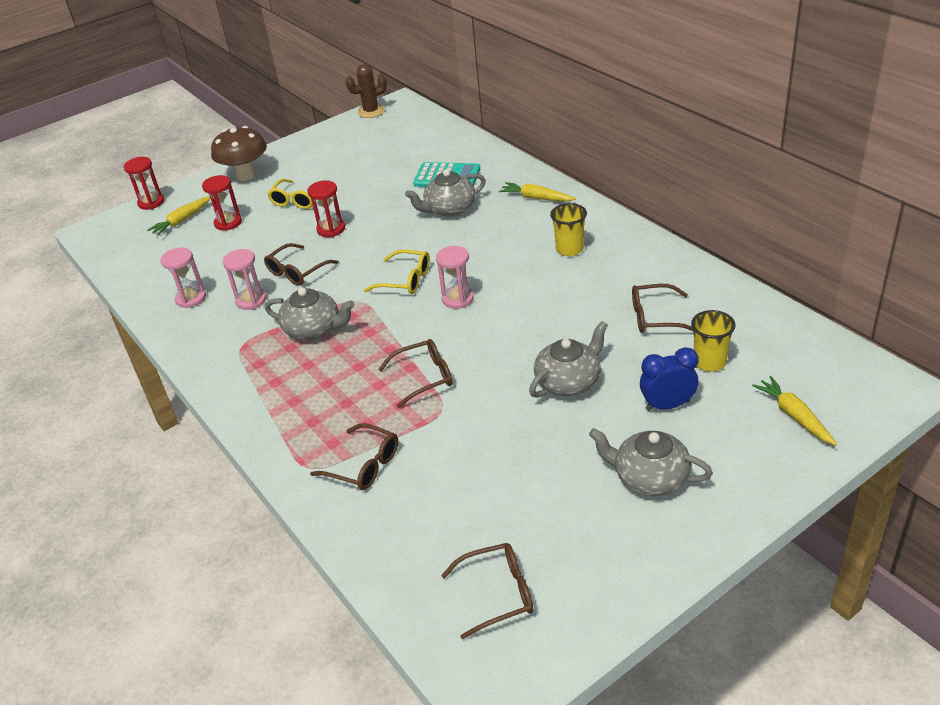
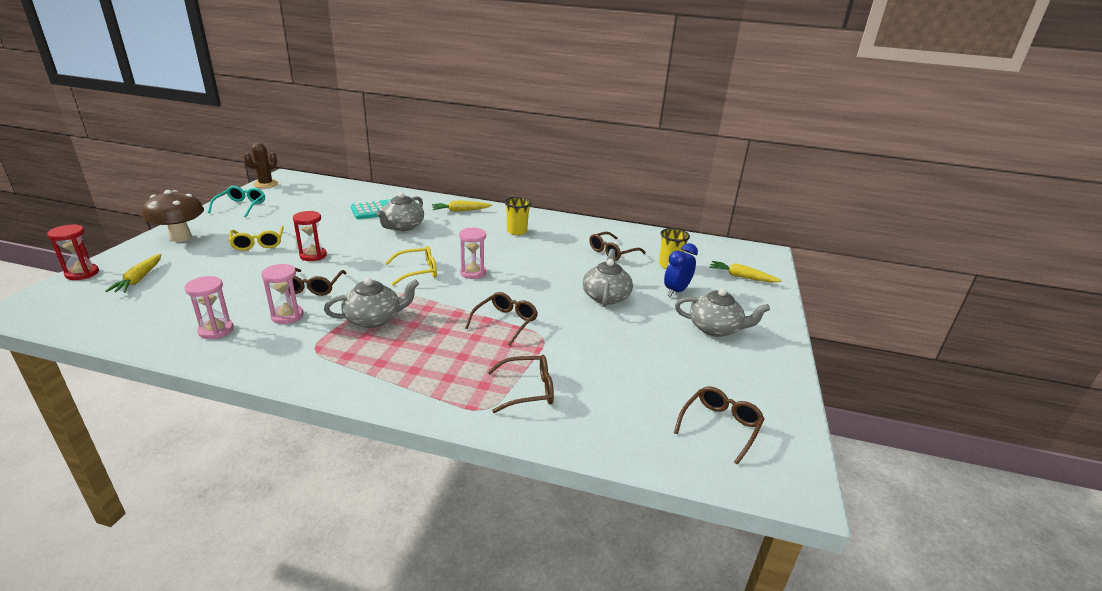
camera: 45 degrees left, 10 degrees down
red hourglass [202,175,242,231] -> none
grey teapot [589,428,713,496] -> grey teapot turned 150 degrees counterclockwise [675,288,770,337]
none -> turquoise glasses [208,186,265,217]

